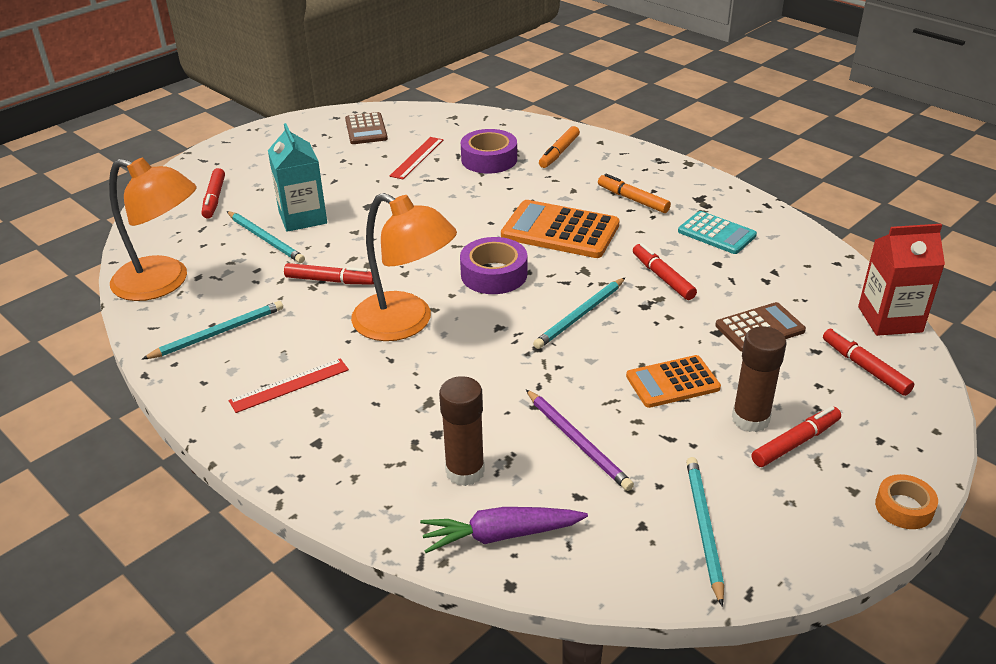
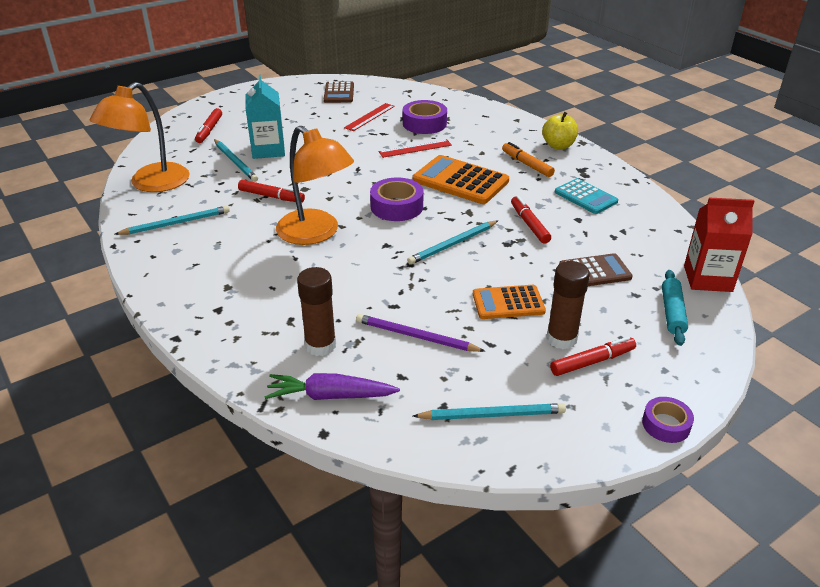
camera: 10 degrees right, 0 degrees up
orange lamp [109,157,197,301] -> orange lamp turned 90 degrees clockwise [90,82,190,192]
red ruler [229,358,349,413] -> red ruler moved to [379,139,452,158]
purple pencil [526,389,634,491] -> purple pencil turned 135 degrees clockwise [356,314,485,352]
orange marker [539,126,580,168] -> none
turquoise pencil [686,457,724,607] -> turquoise pencil turned 75 degrees clockwise [413,403,566,420]
red marker [823,328,914,396] -> turquoise rolling pin [662,270,688,346]
orange tape [875,474,938,529] -> purple tape [642,397,694,443]
none -> yellow apple [542,112,578,149]

